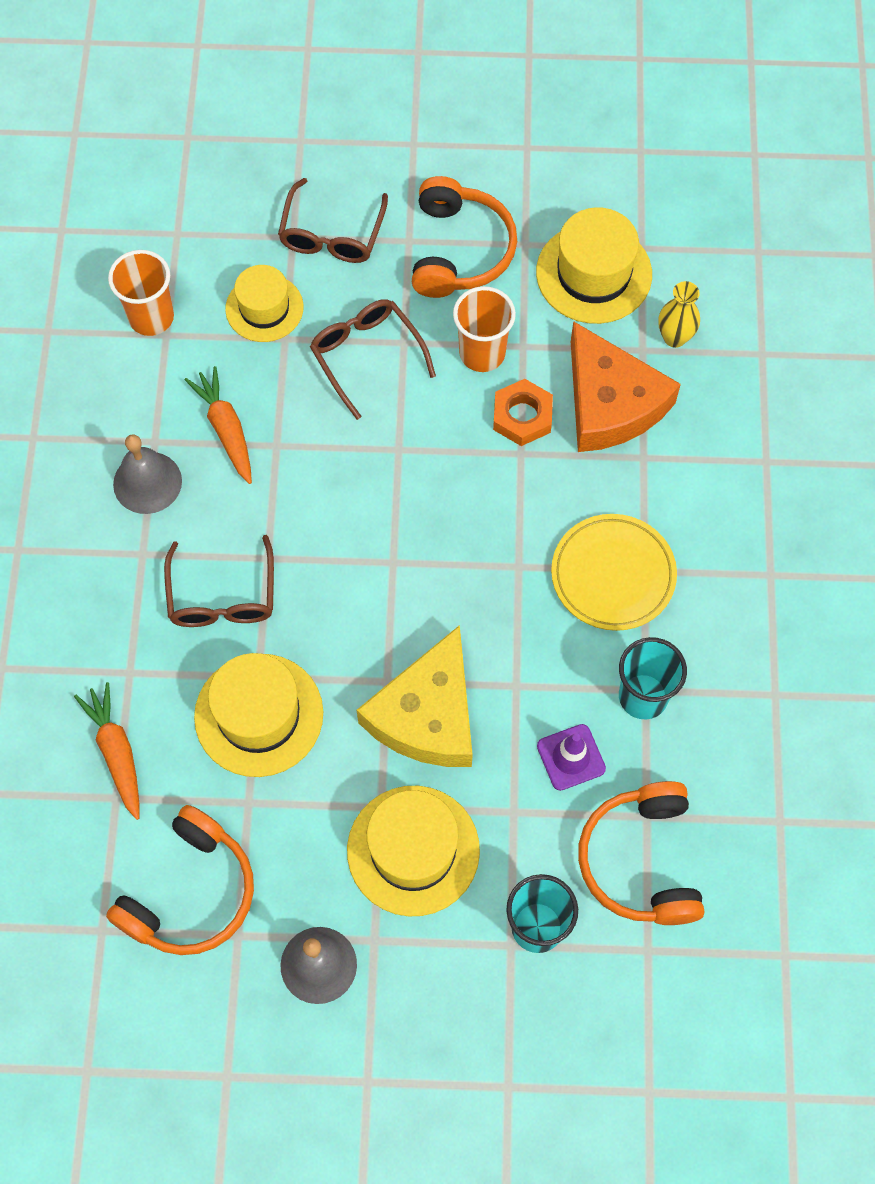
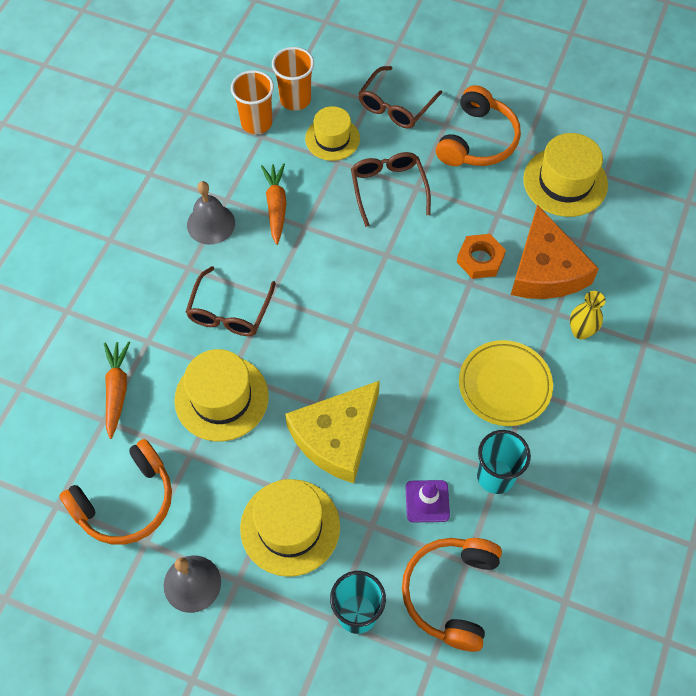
camera: 20 degrees right, 5 degrees down
orange cup [453,286,516,372] -> orange cup moved to [272,47,314,111]
yellow vase [658,281,700,348] -> yellow vase moved to [570,291,606,340]

